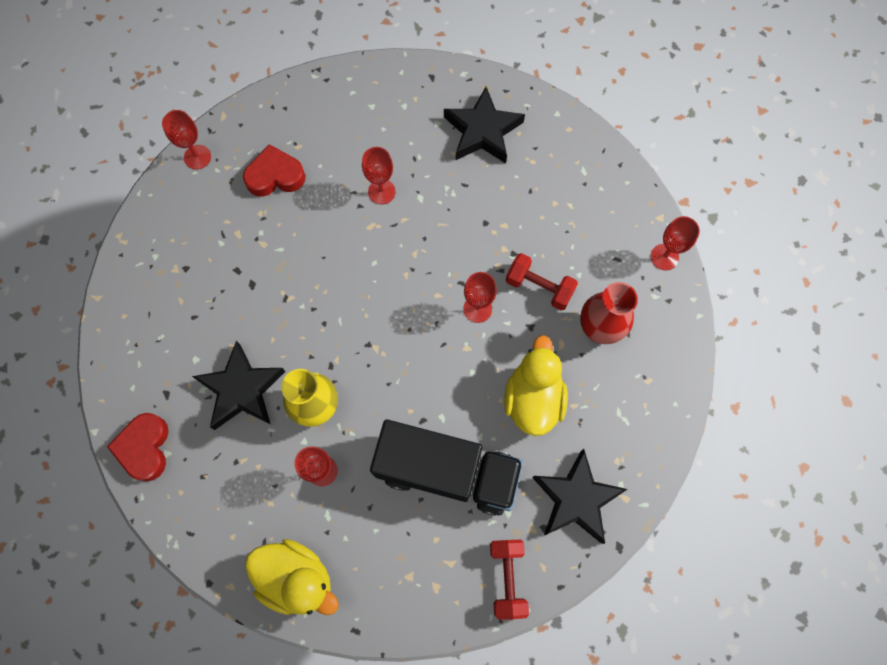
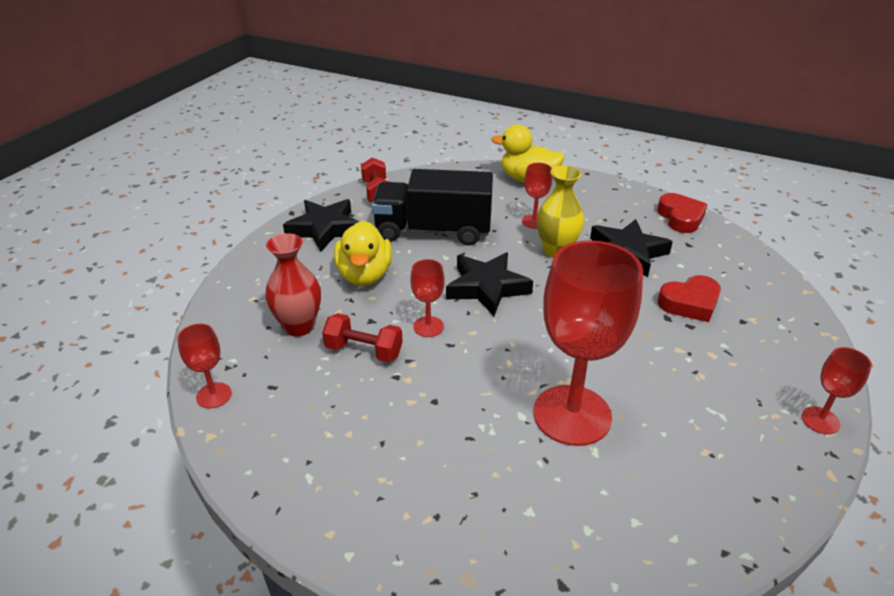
camera: 170 degrees right, 35 degrees down
red heart [243,144,305,197] -> red heart moved to [658,275,721,322]
red goblet [362,147,395,204] -> red goblet [533,240,643,446], size x2.21
black star [444,87,525,164] -> black star moved to [446,252,533,316]

